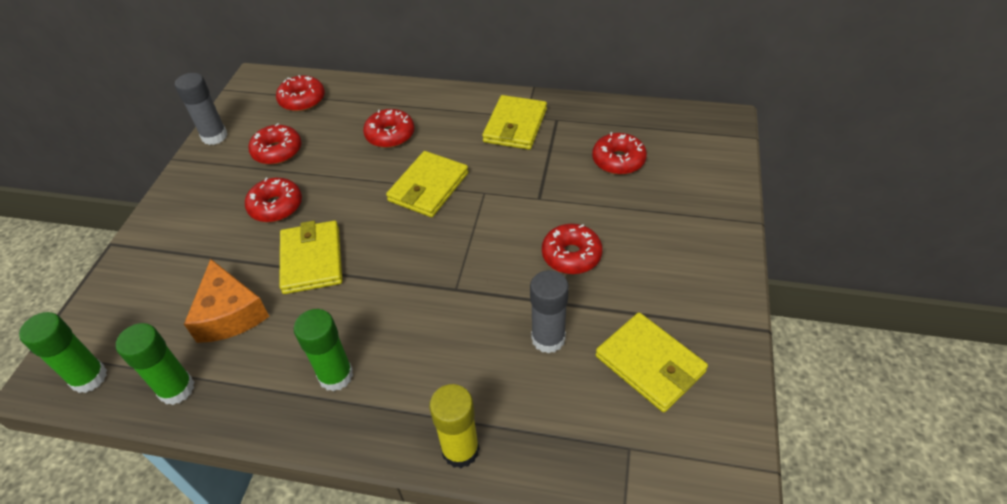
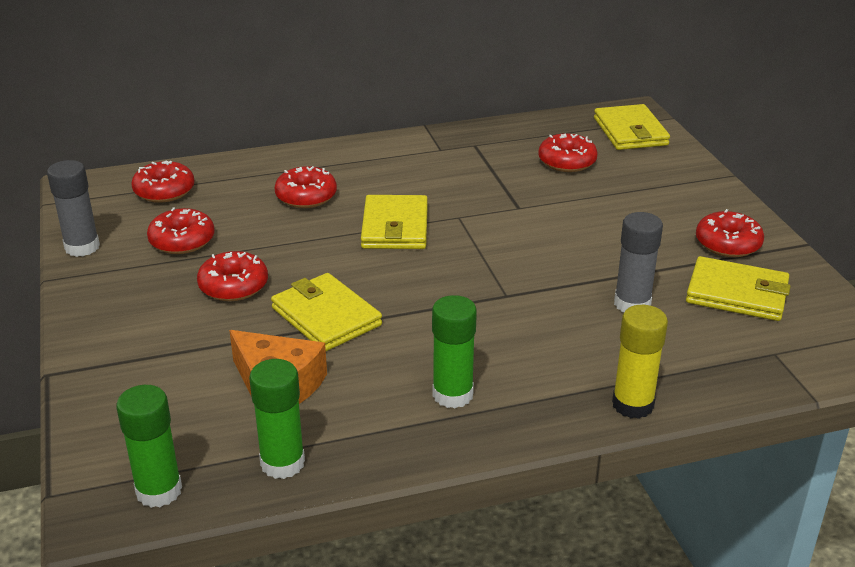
camera: 30 degrees left, 15 degrees down
yellow wallet [482,95,547,150] -> yellow wallet moved to [594,104,670,150]
red donut [542,224,603,274] -> red donut moved to [696,209,764,257]

